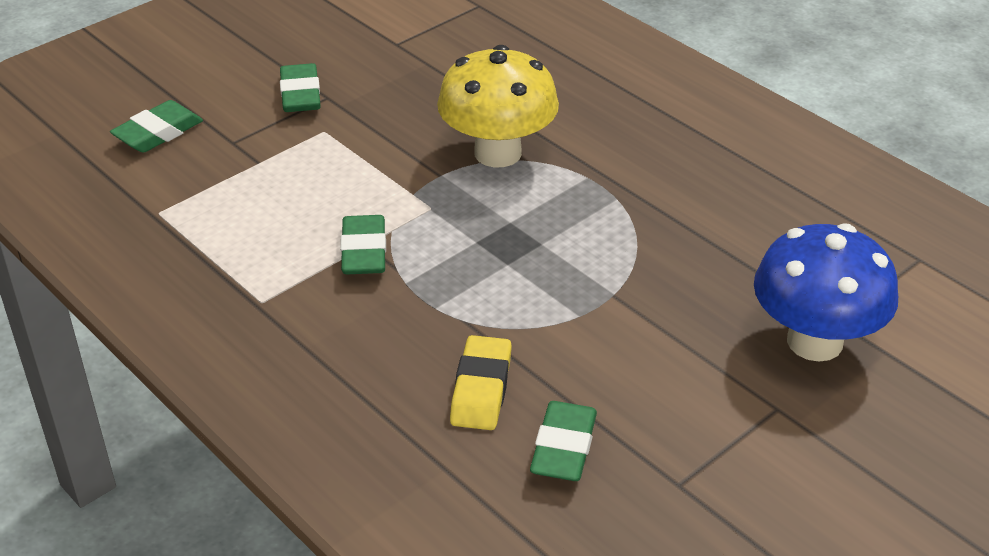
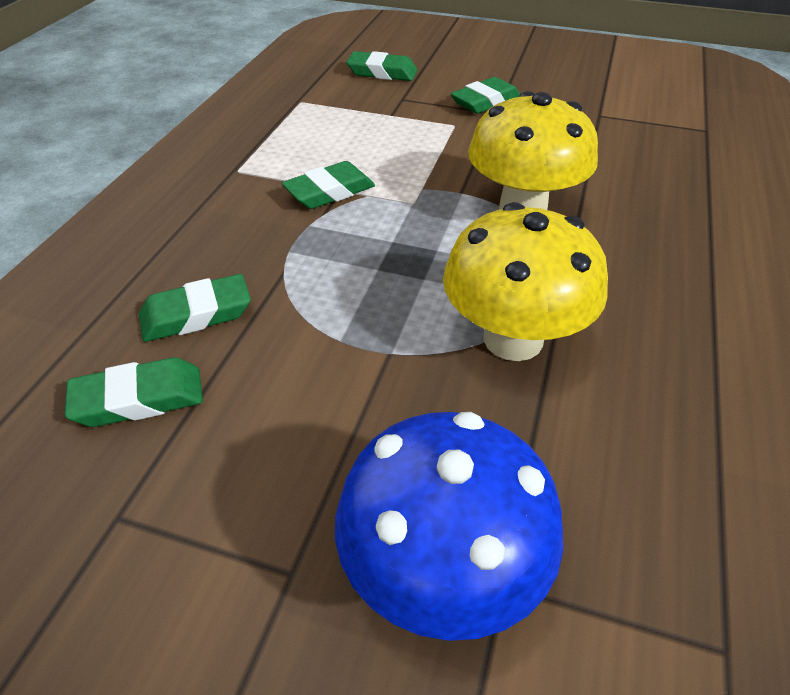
camera: 60 degrees right, 5 degrees up
yellow eraser [450,335,512,430] -> green eraser [139,274,251,342]
none -> yellow mushroom [443,202,608,361]

